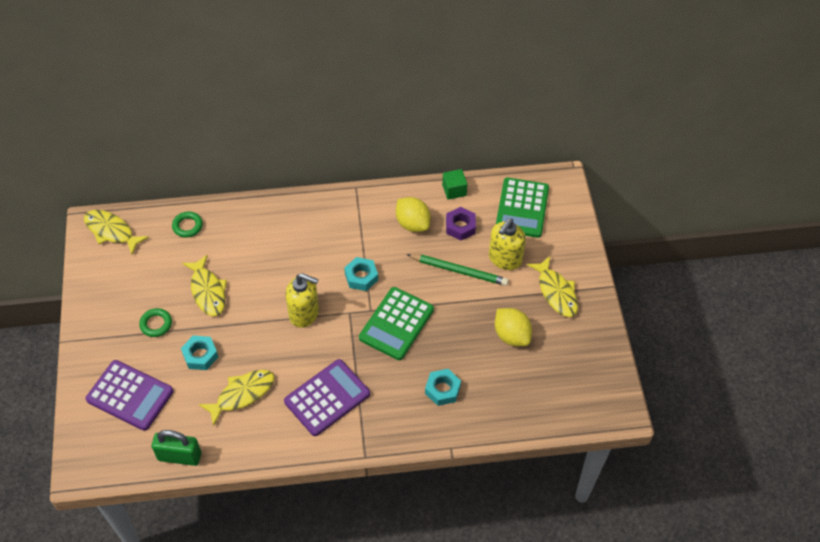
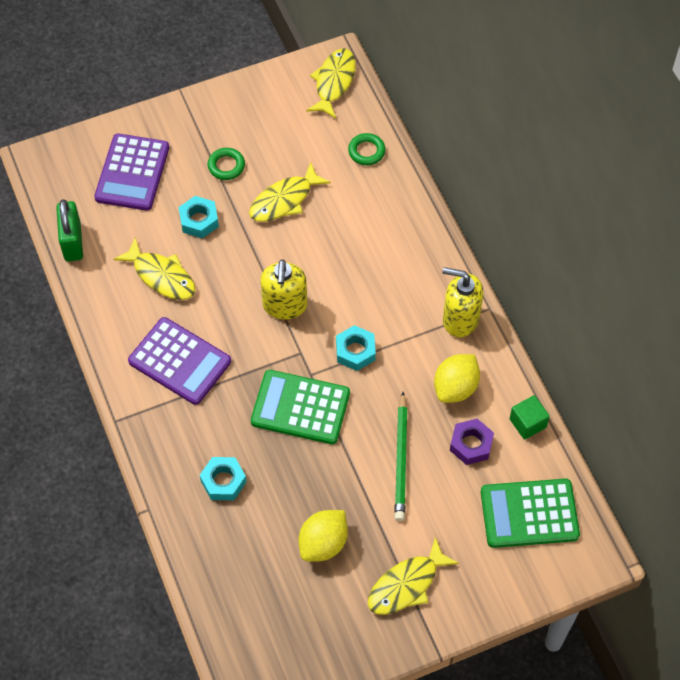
camera: 75 degrees right, 5 degrees up
yellow soap dispenser [489,218,526,270] -> yellow soap dispenser moved to [442,267,483,337]

